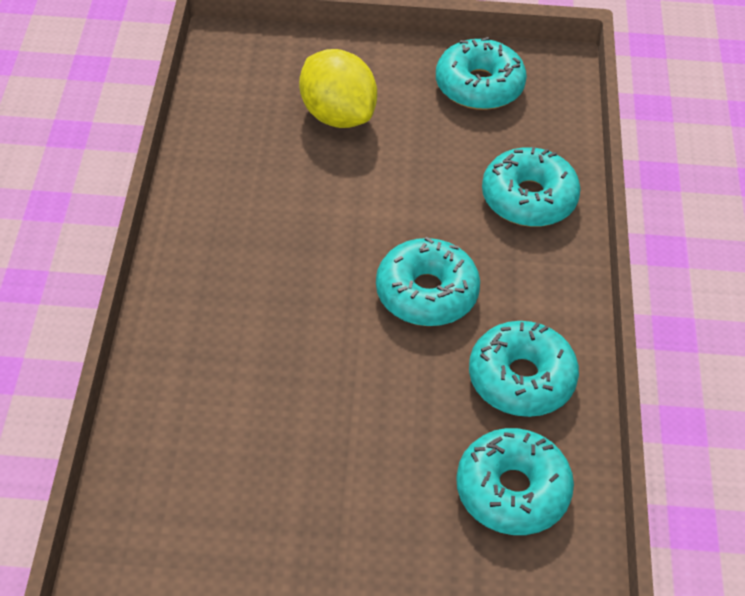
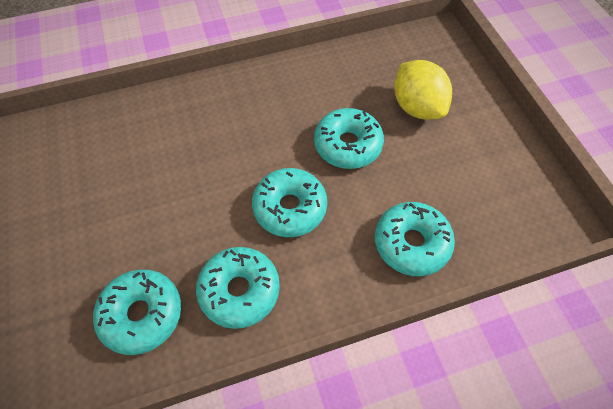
camera: 70 degrees right, 10 degrees up
yellow lemon [299,49,377,128] -> yellow lemon turned 60 degrees counterclockwise [394,60,452,119]
turquoise donut [436,37,527,110] -> turquoise donut moved to [314,108,384,169]

